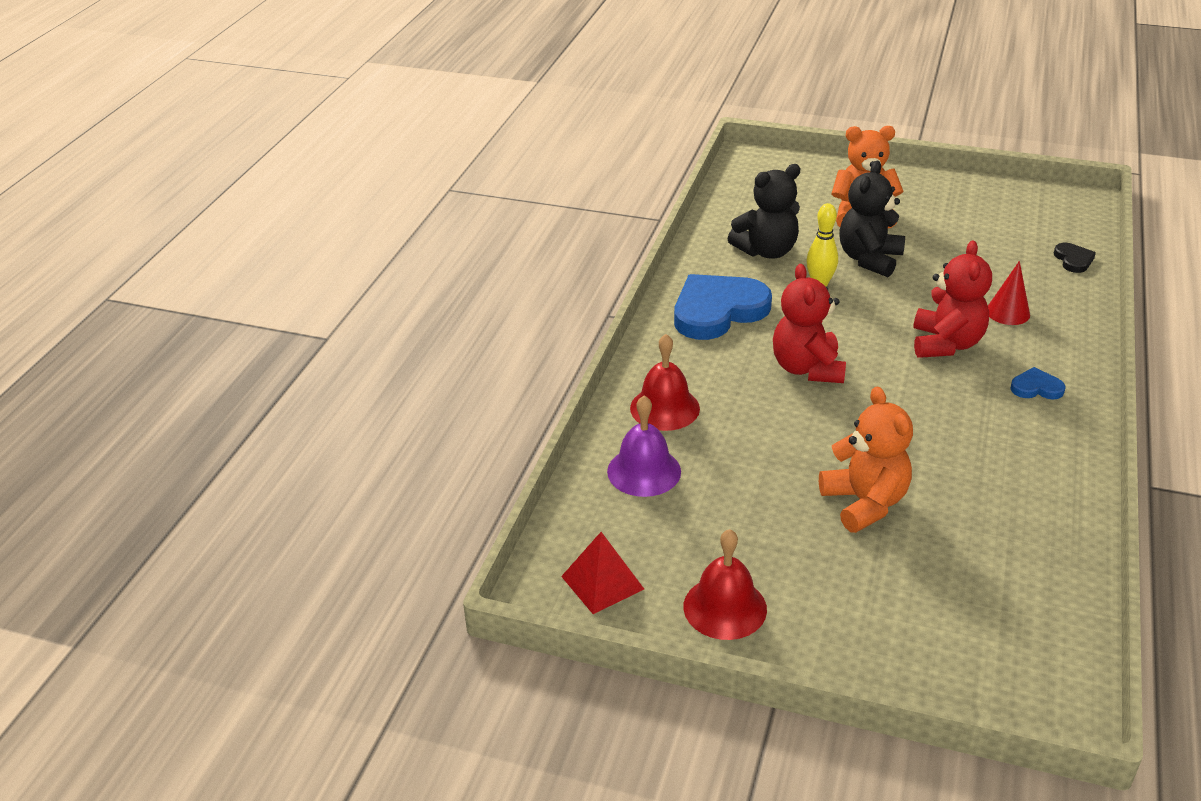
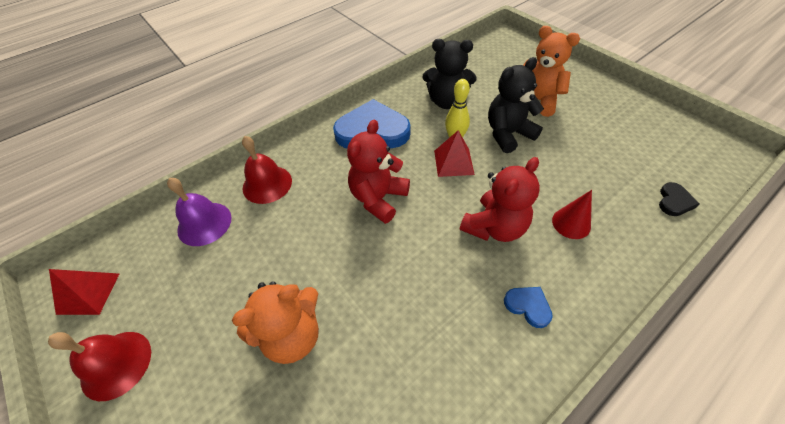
camera: 35 degrees right, 15 degrees up
orange teddy bear [819,387,913,533] -> orange teddy bear turned 45 degrees clockwise [232,282,319,364]
none -> red pyramid [434,131,475,177]

